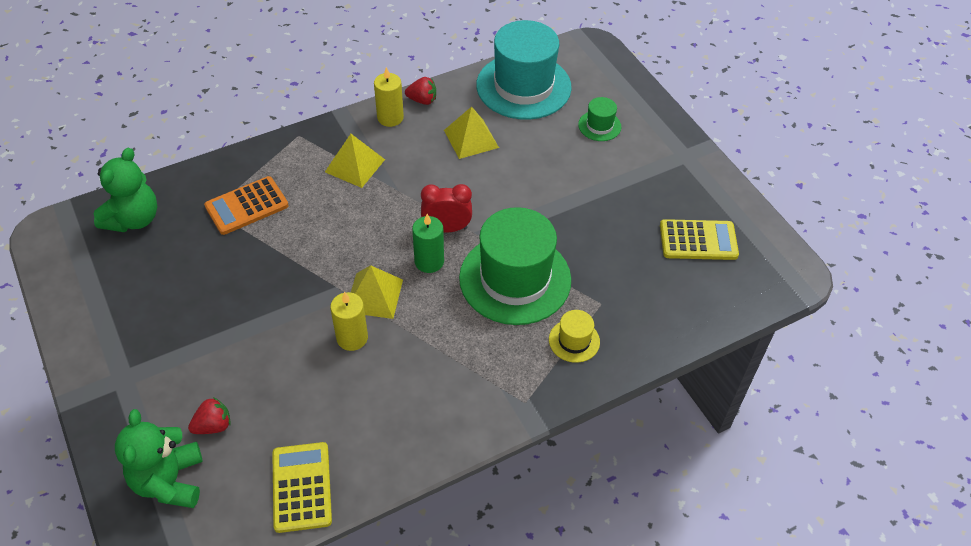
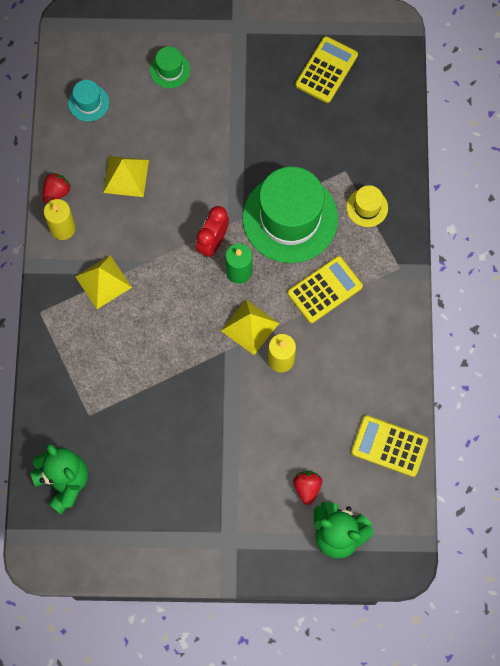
camera: 60 degrees left, 20 degrees up
orange calculator [204,176,289,235] -> none
turquoise hat [476,20,572,120] -> turquoise hat [68,80,109,122], size x0.44
none -> yellow calculator [287,256,363,323]

